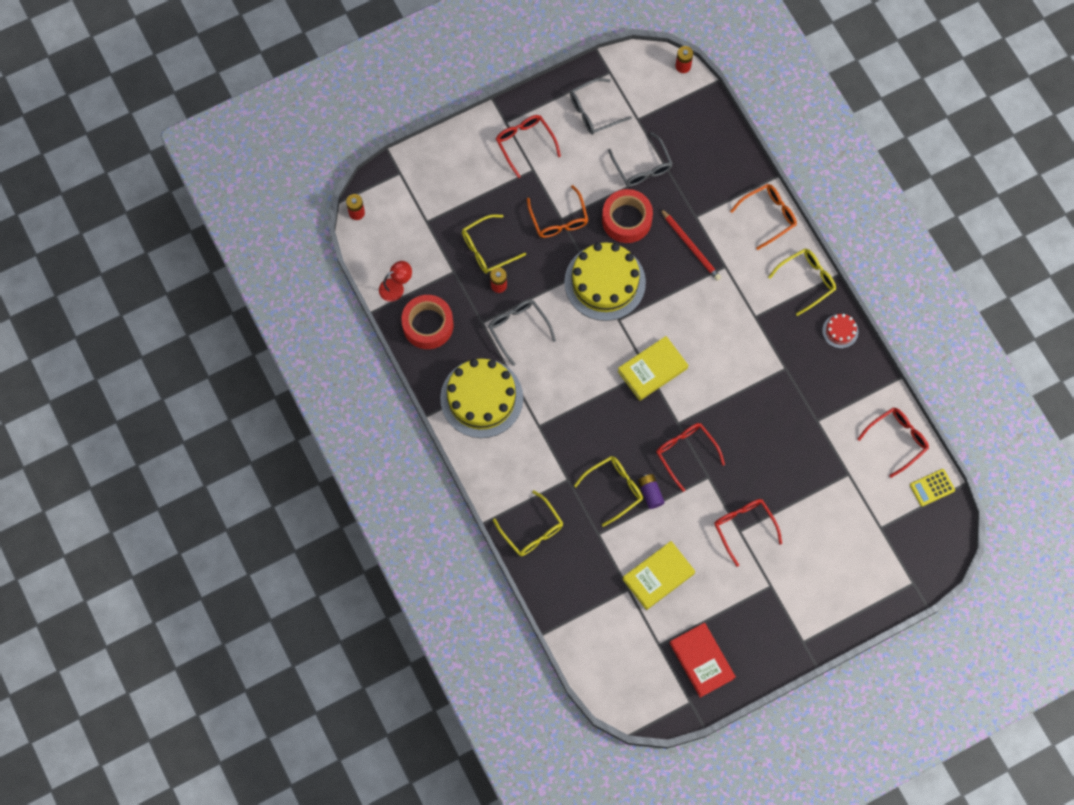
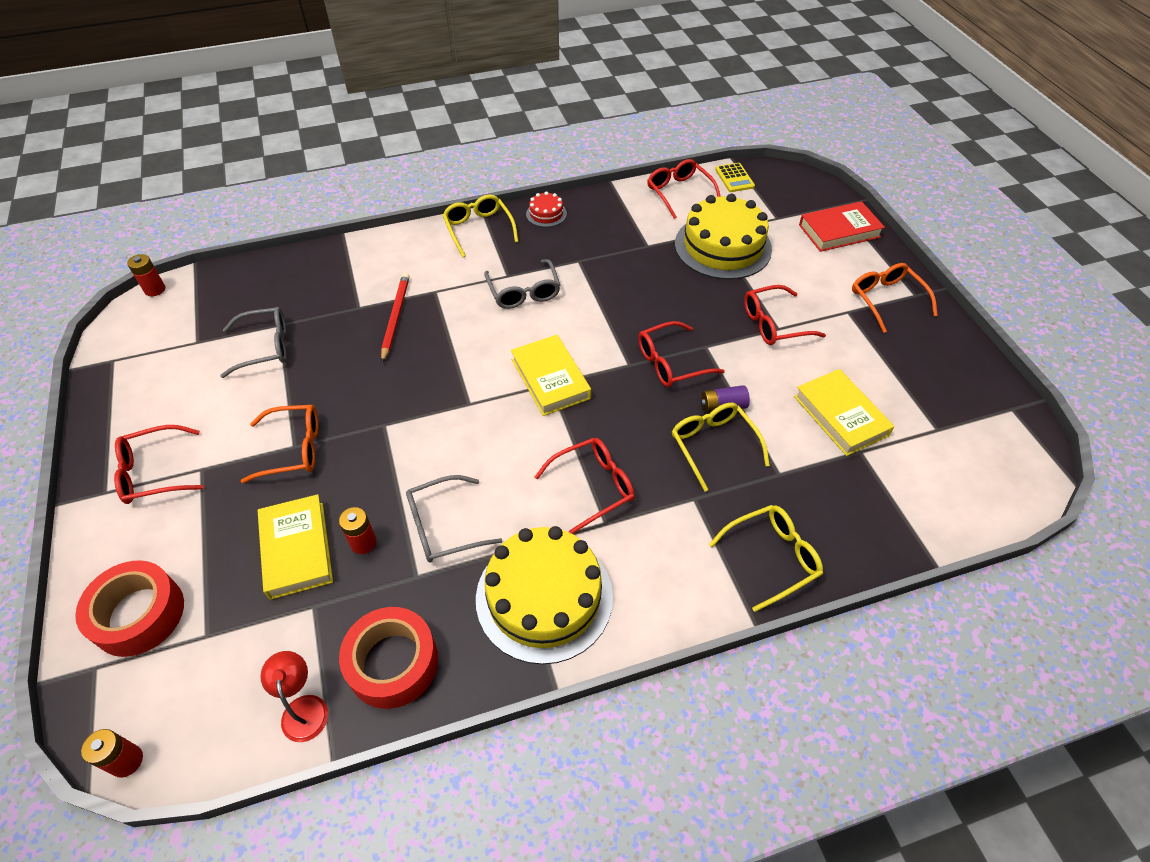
camera: 80 degrees left, 20 degrees down
yellow glasses [462,214,526,274] -> yellow book [258,494,333,600]
yellow cake [564,242,646,321] -> yellow cake moved to [675,194,772,280]
grey glasses [570,78,632,135] -> grey glasses moved to [484,259,560,309]
red tape [602,189,653,243] -> red tape moved to [75,560,184,657]
red pencil [660,208,721,281] -> red pencil turned 60 degrees counterclockwise [381,273,410,363]
red book [669,623,736,698] -> red book moved to [799,201,885,252]
orange glasses [730,184,797,250] -> orange glasses moved to [852,263,938,333]
none -> red glasses [535,438,635,534]

